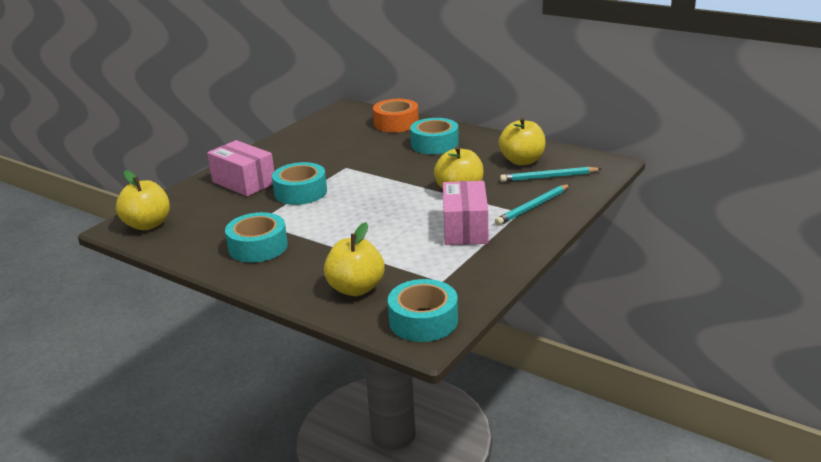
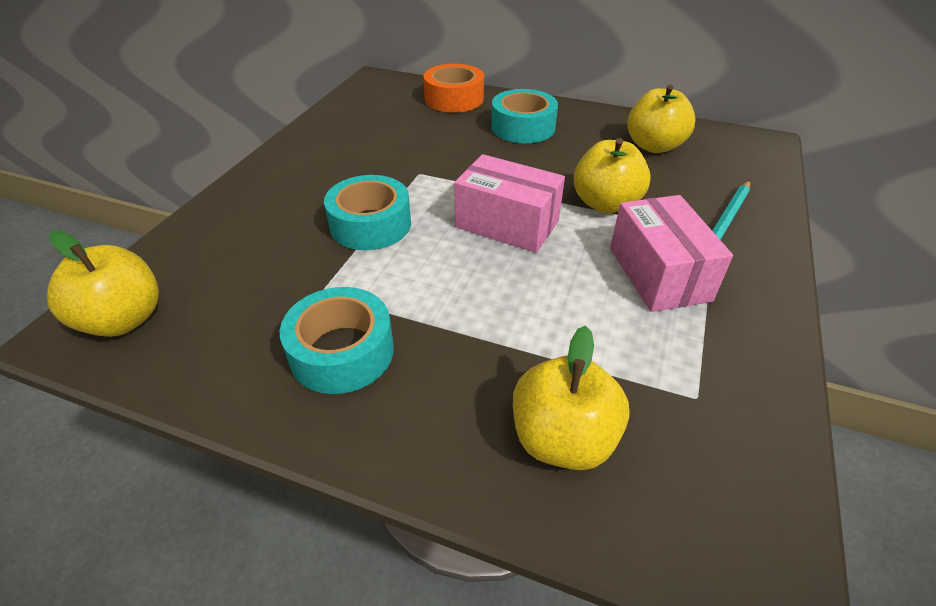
camera: 15 degrees left, 15 degrees up
pink box [207,140,274,197] -> pink box moved to [454,154,565,253]
turquoise tape [388,279,458,342] -> none
turquoise pencil [500,167,601,182] -> none

